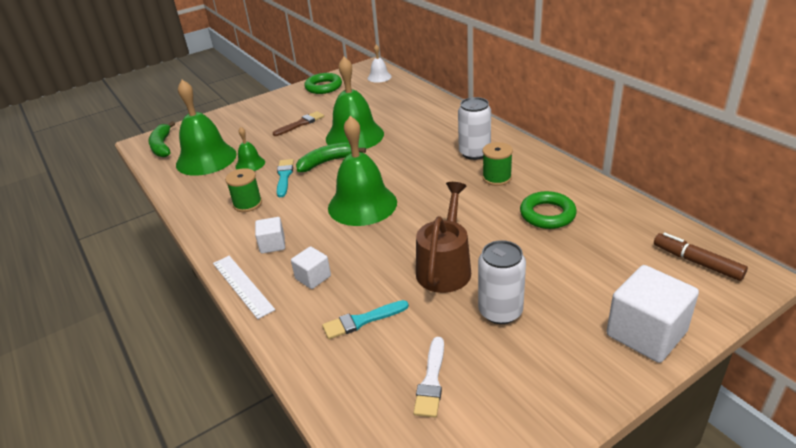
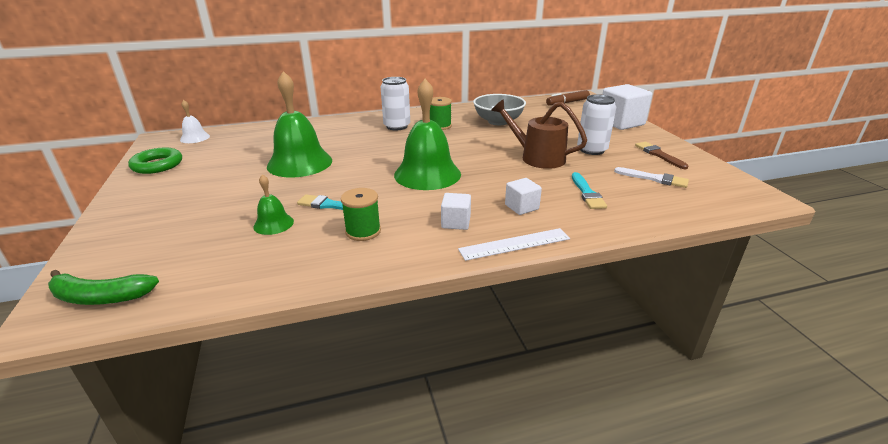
camera: 75 degrees left, 5 degrees down
green bell [176,80,237,176] -> none
brown brush [273,111,324,136] -> brown brush moved to [635,142,689,169]
green banana [296,142,366,172] -> none
green ring [520,191,577,229] -> grey bowl [473,94,526,125]

